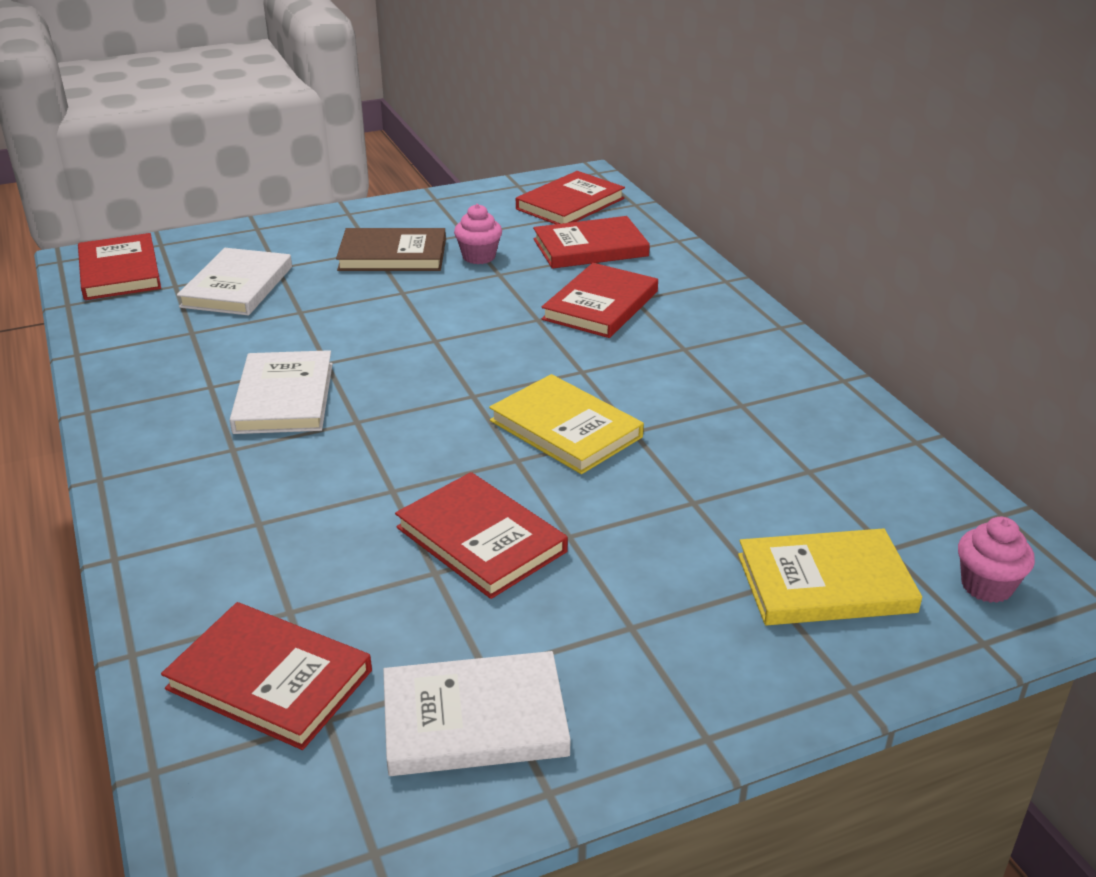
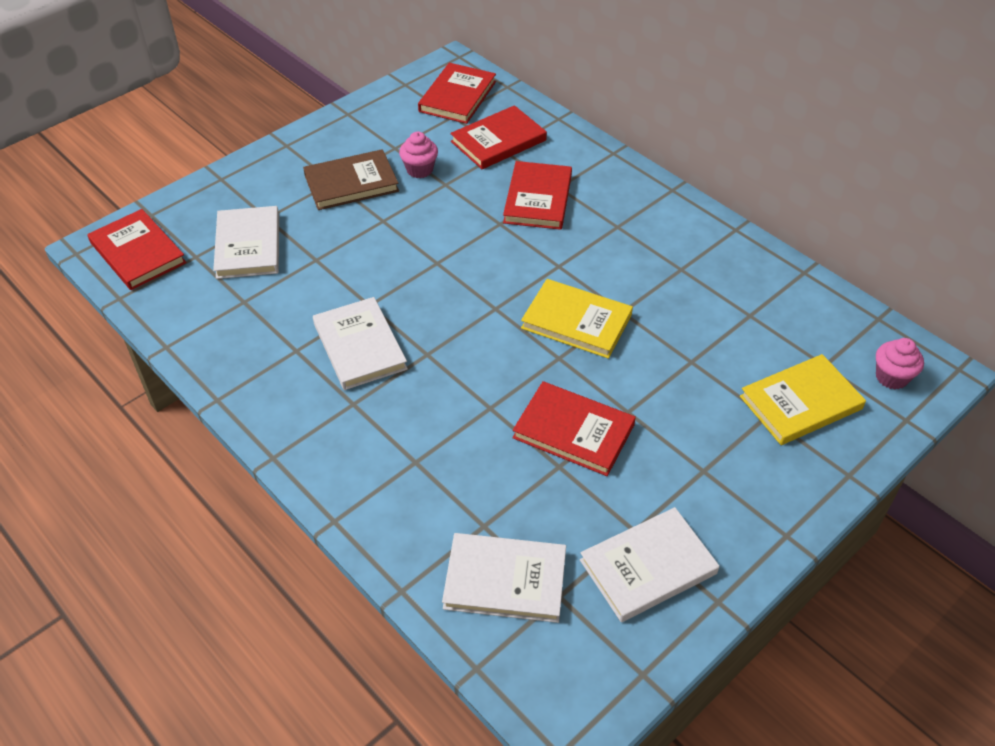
camera: 20 degrees left, 15 degrees up
red book [161,602,372,750] -> white book [442,533,566,623]

